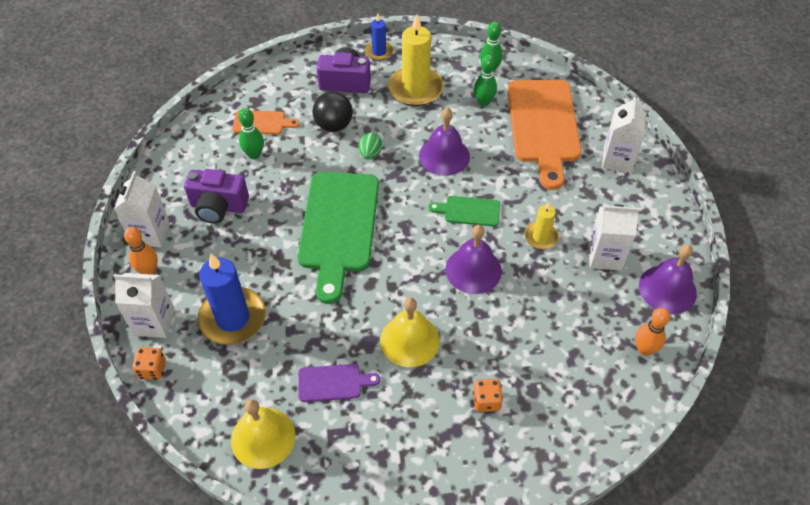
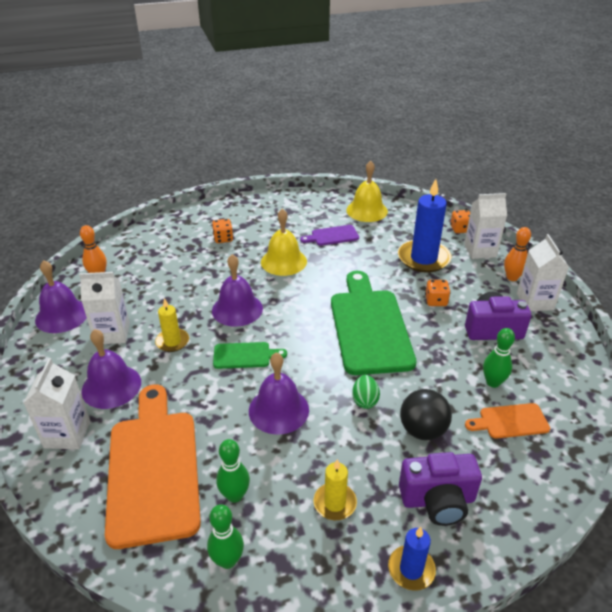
camera: 170 degrees right, 15 degrees down
yellow candle [388,14,444,106] -> yellow candle [314,459,357,520], size x0.54
none -> purple bell [81,329,141,409]
none -> orange dice [425,280,451,306]

